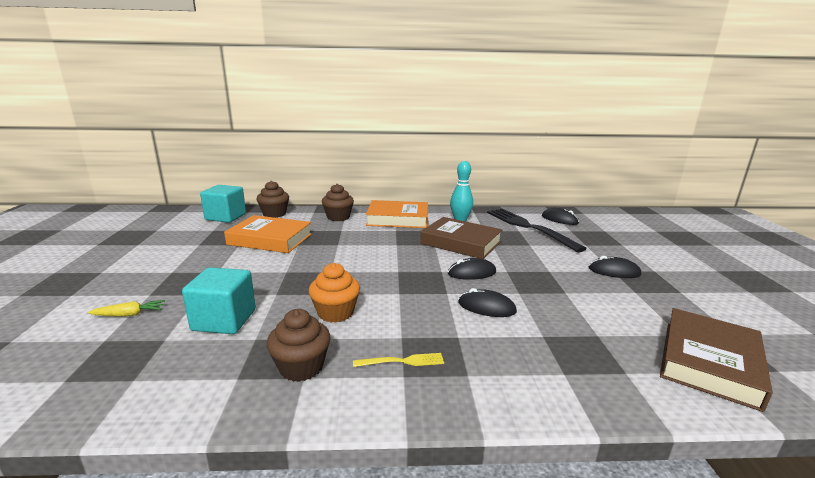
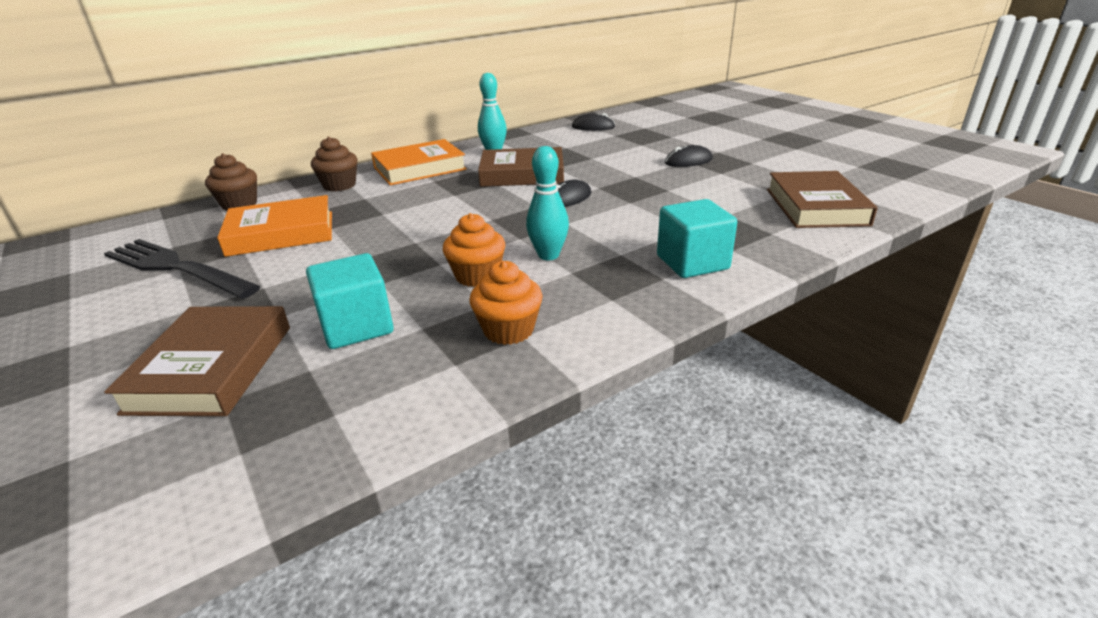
camera: 30 degrees left, 10 degrees up
yellow carrot [88,300,165,316] -> brown book [104,306,290,416]
turquoise cube [200,185,246,223] -> turquoise cube moved to [657,199,737,278]
brown cupcake [267,309,331,382] -> orange cupcake [469,261,543,345]
yellow fork [353,353,444,367] -> none
black mouse [458,288,517,317] -> none
black fork [487,209,587,252] -> black fork moved to [104,239,261,299]
none -> turquoise bowling pin [526,146,569,260]

